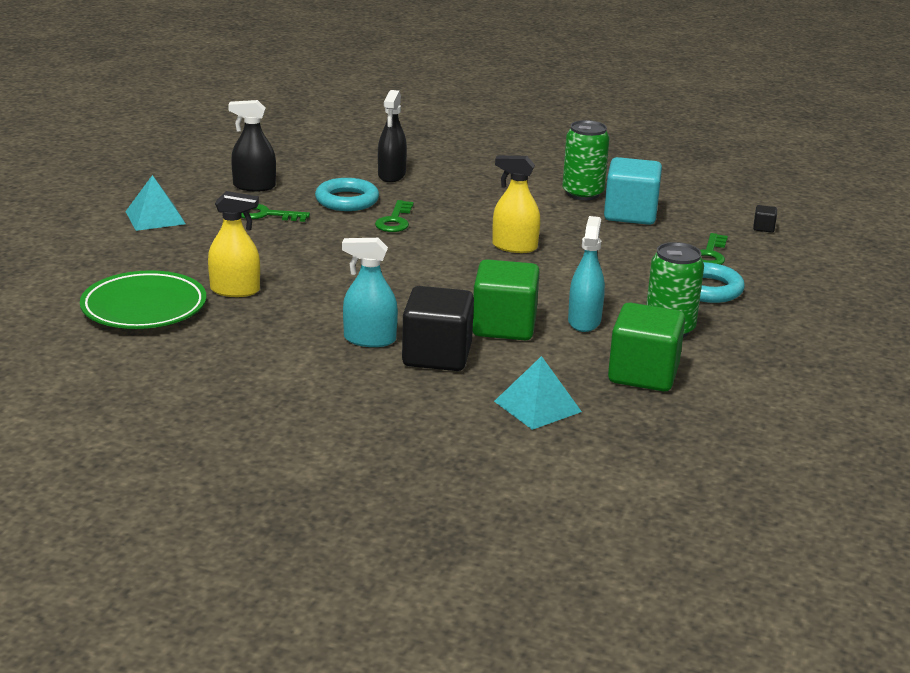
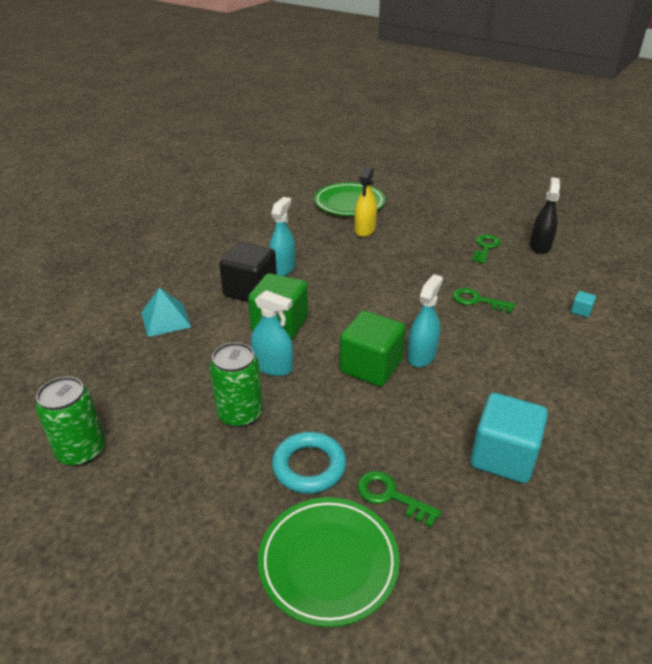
camera: 105 degrees right, 10 degrees up
turquoise pyramid [125,175,186,231] -> none
turquoise ring [315,178,379,211] -> none
black spray bottle [378,90,407,182] -> turquoise cube [571,291,596,317]
yellow spray bottle [492,155,540,253] -> turquoise spray bottle [407,274,443,367]
green can [562,120,609,200] -> green can moved to [35,377,105,466]
green cube [608,302,685,392] -> green cube moved to [339,311,406,387]
black cube [753,205,777,233] -> none
none -> green plate [258,497,400,627]

